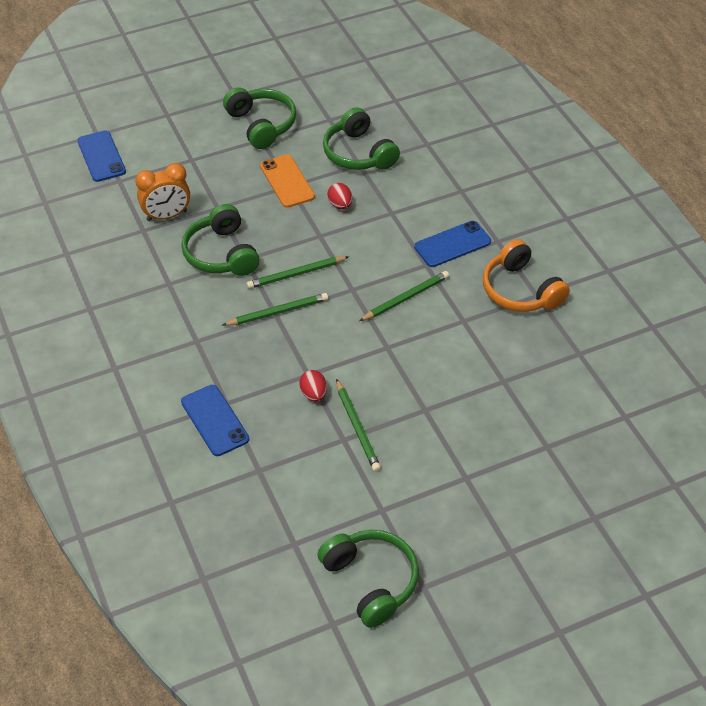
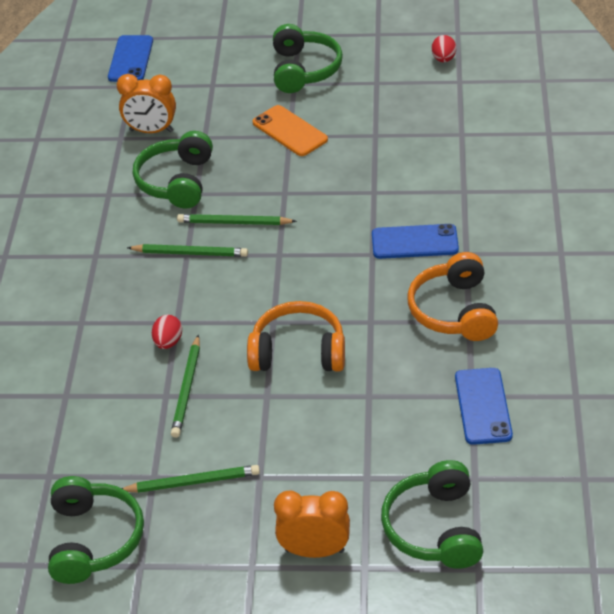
camera: 30 degrees right, 5 degrees down
blue phone [181,385,249,456] -> blue phone moved to [455,368,513,445]
orange phone [260,155,315,208] -> orange phone turned 45 degrees counterclockwise [252,105,328,156]
green headphones [323,107,400,170] -> green headphones moved to [381,460,483,569]
red egg [327,183,352,209] -> red egg moved to [432,35,456,62]
green pencil [359,271,449,321] -> green pencil moved to [121,465,260,493]
none -> orange headphones [247,301,345,372]
none -> orange clock [274,491,350,558]

